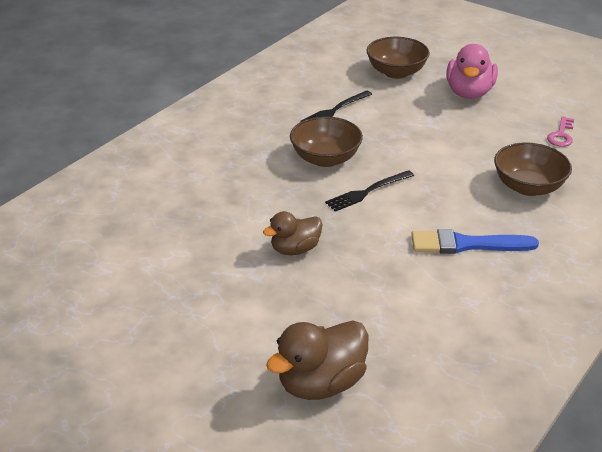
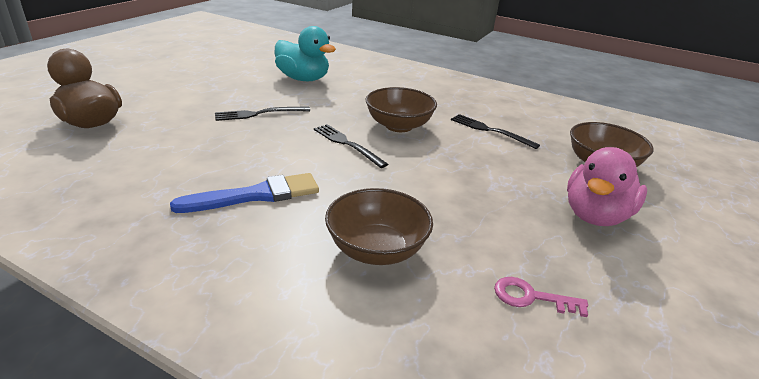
camera: 80 degrees right, 5 degrees down
brown duck [263,211,323,255] -> black fork [215,106,310,121]
blue brush [411,229,539,254] -> blue brush turned 75 degrees clockwise [170,173,319,213]
pink duck [446,44,498,99] -> pink duck turned 60 degrees counterclockwise [567,147,647,226]
none -> turquoise duck [275,26,336,81]

